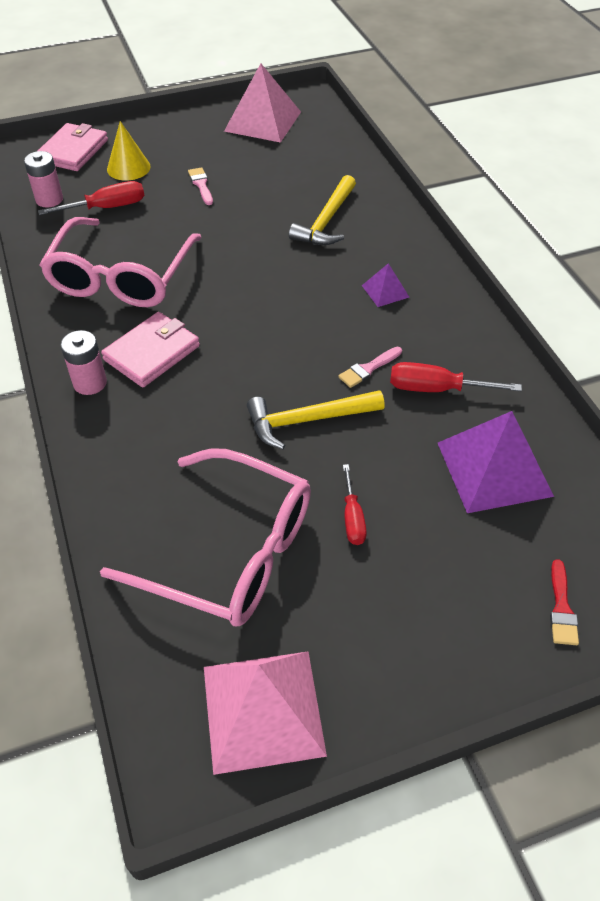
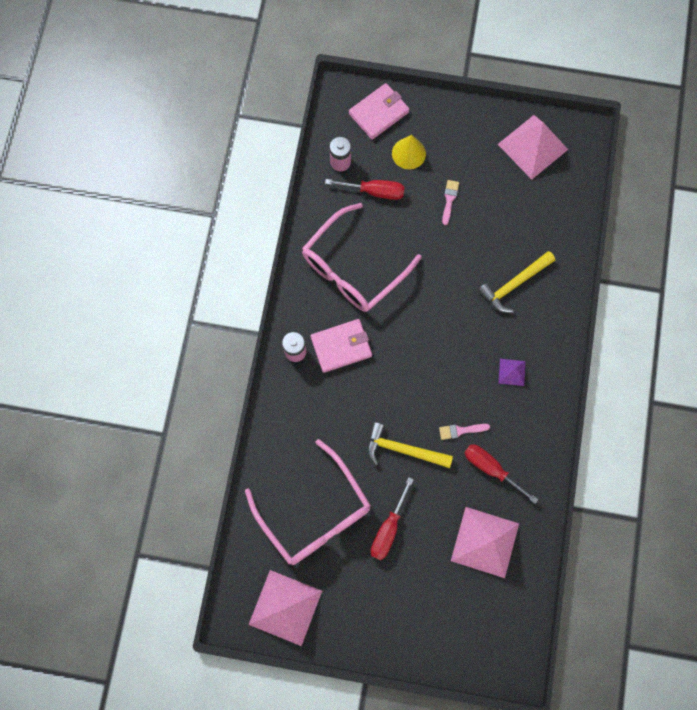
camera: 30 degrees right, 25 degrees up
red screwdriver [343,464,367,545] -> red screwdriver [370,477,414,560], size x1.54
purple pyramid [438,411,554,513] -> pink pyramid [451,507,519,578]
red brush [550,559,579,645] -> none

